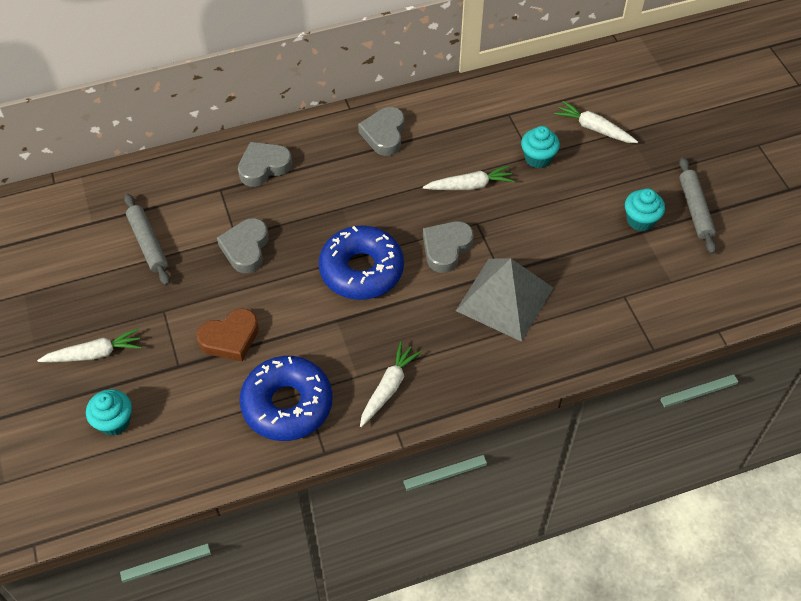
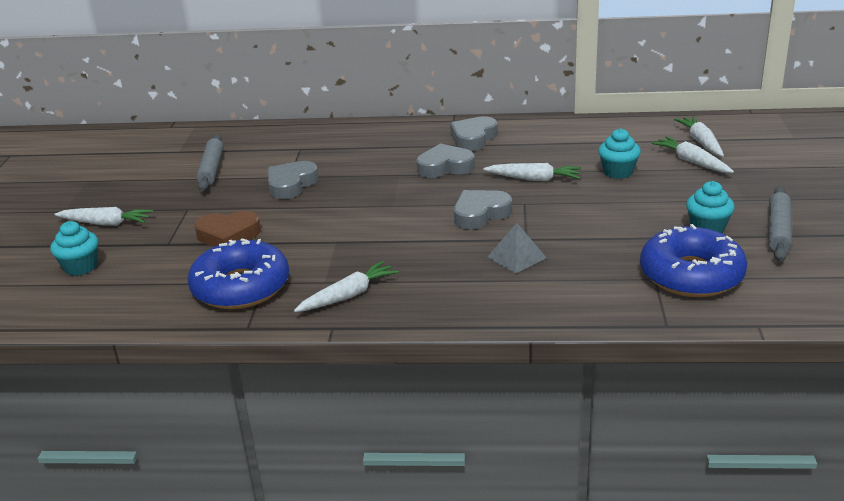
camera: 25 degrees right, 25 degrees down
grey heart [238,142,292,187] -> grey heart moved to [416,143,475,178]
blue donut [319,225,404,300] -> blue donut moved to [640,224,747,297]
grey pyramid [456,258,553,342] -> grey pyramid [488,223,547,274], size x0.51
none -> white carrot [674,116,724,157]

